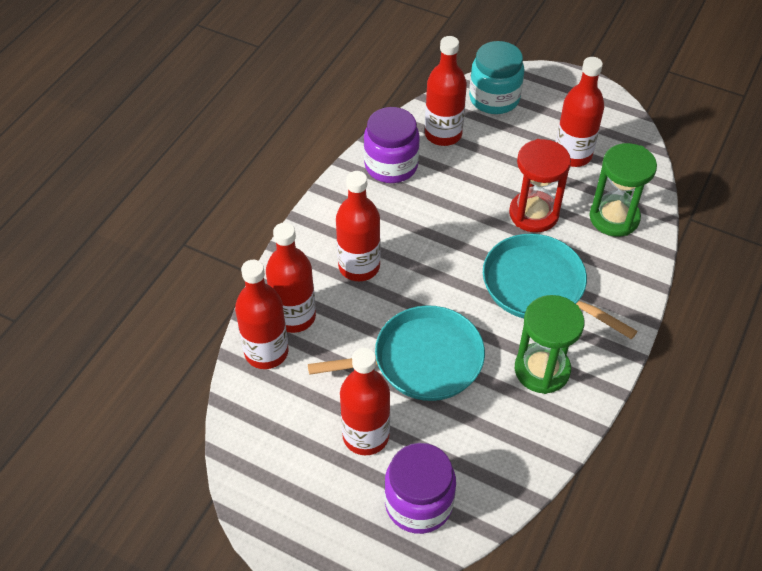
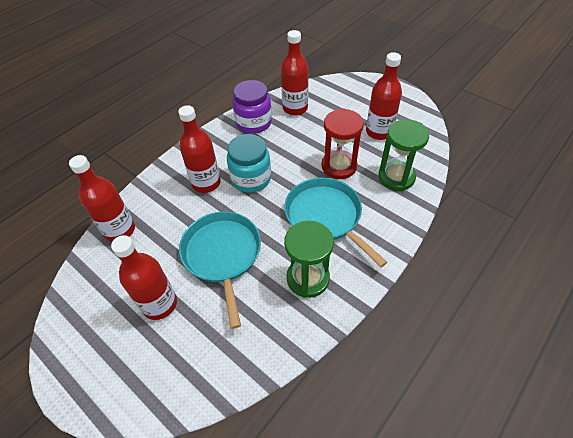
camera: 15 degrees right, 0 degrees up
red bottle [266,223,316,333] -> none
turquoise pan [308,305,485,401] -> turquoise pan turned 105 degrees counterclockwise [179,212,261,329]
purple jar [384,443,456,534] -> none
turquoise jar [469,41,524,114] -> turquoise jar moved to [227,134,271,193]

